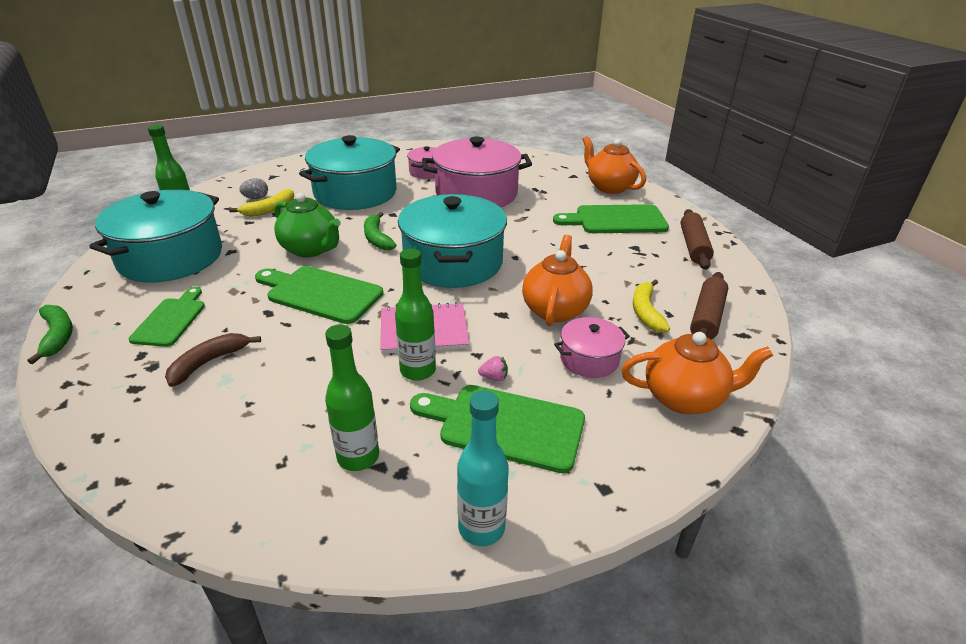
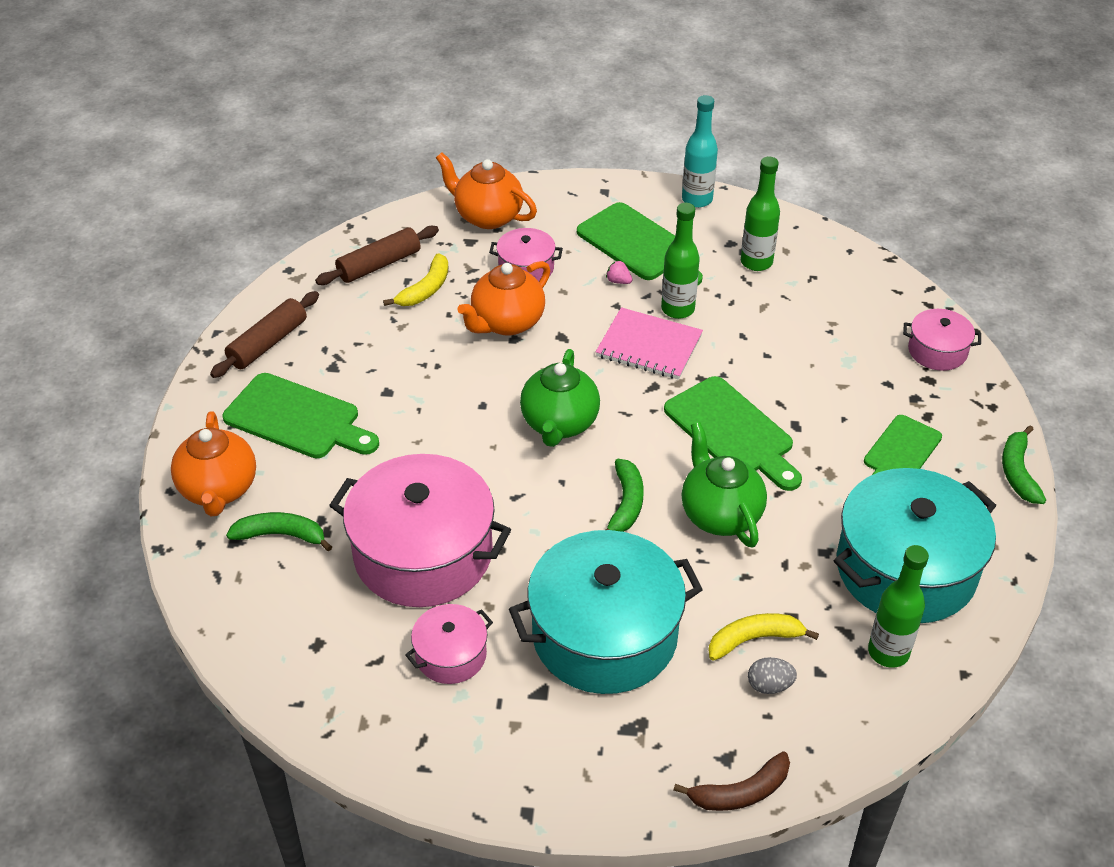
camera: 150 degrees left, 10 degrees up
brown banana [165,333,261,387] -> brown banana moved to [673,751,790,811]
turquoise pot [398,194,507,288] -> green teapot [520,349,600,447]
none -> green banana [226,512,332,552]
none -> pink pot [903,309,981,371]

